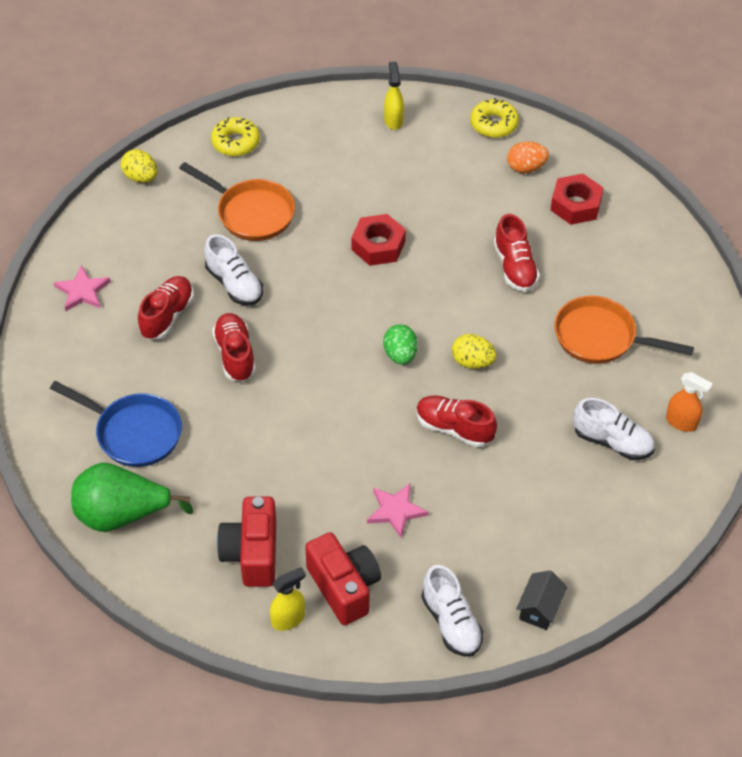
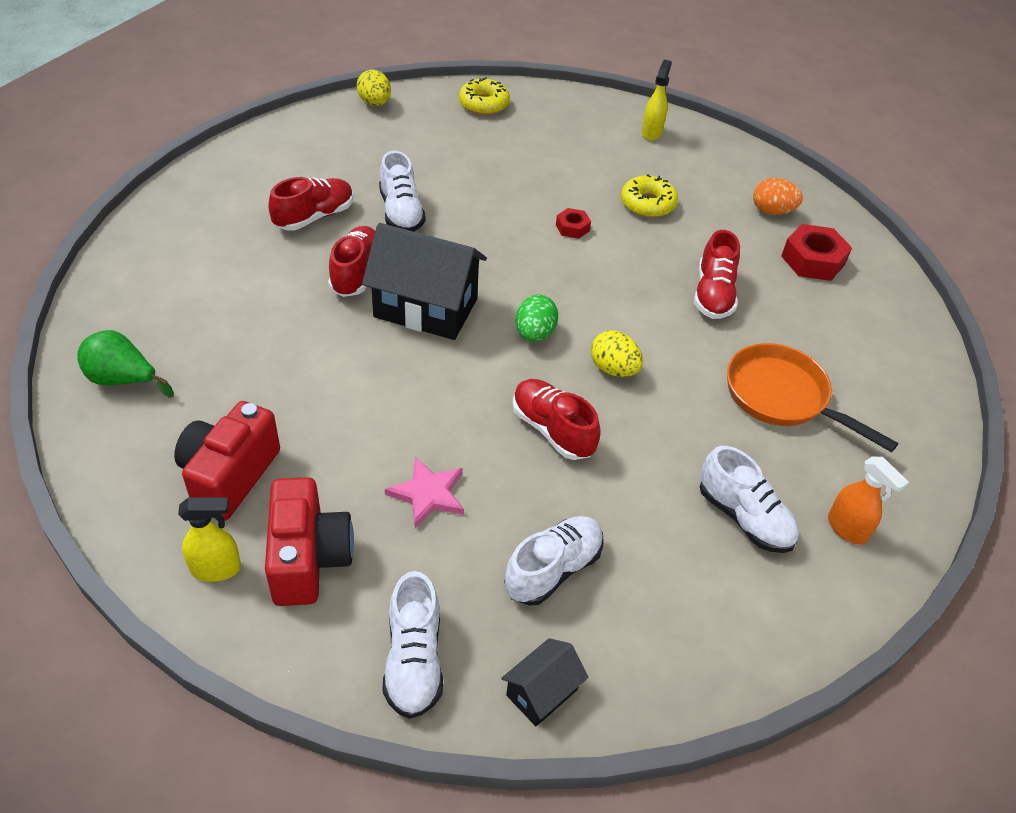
camera: 20 degrees right, 5 degrees down
blue pan [50,381,182,467] -> none
pink star [54,265,111,311] -> none
green pear [71,463,193,532] -> green pear [77,330,174,398], size x0.66
orange pan [179,162,295,241] -> none
red nut [351,214,406,266] -> red nut [556,208,591,239], size x0.55
yellow donut [470,98,519,138] -> yellow donut moved to [621,174,678,218]
none -> black house [362,223,487,340]
none -> white shoe [504,516,604,606]

